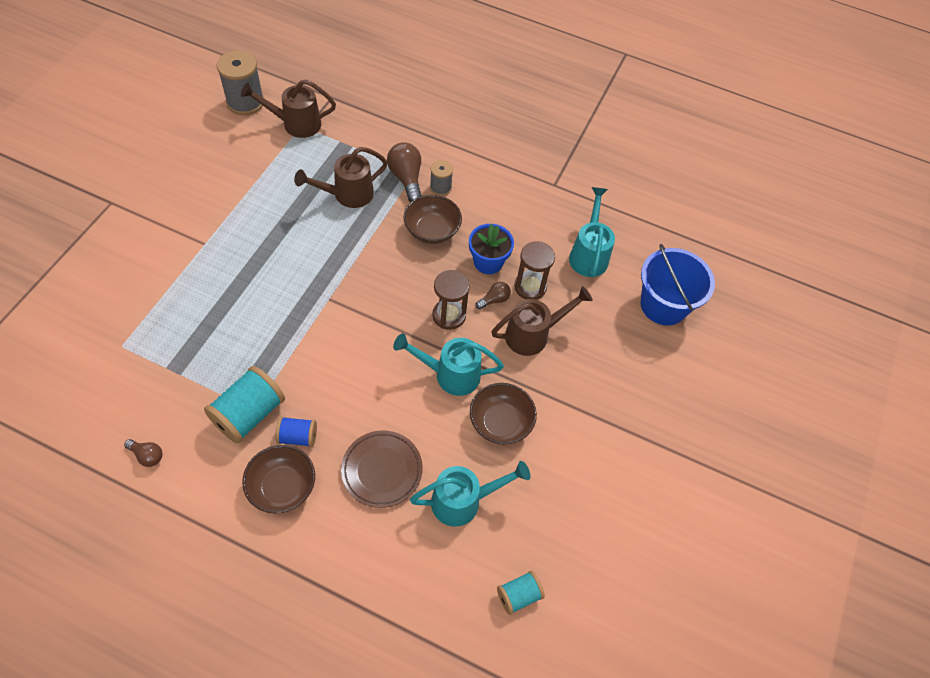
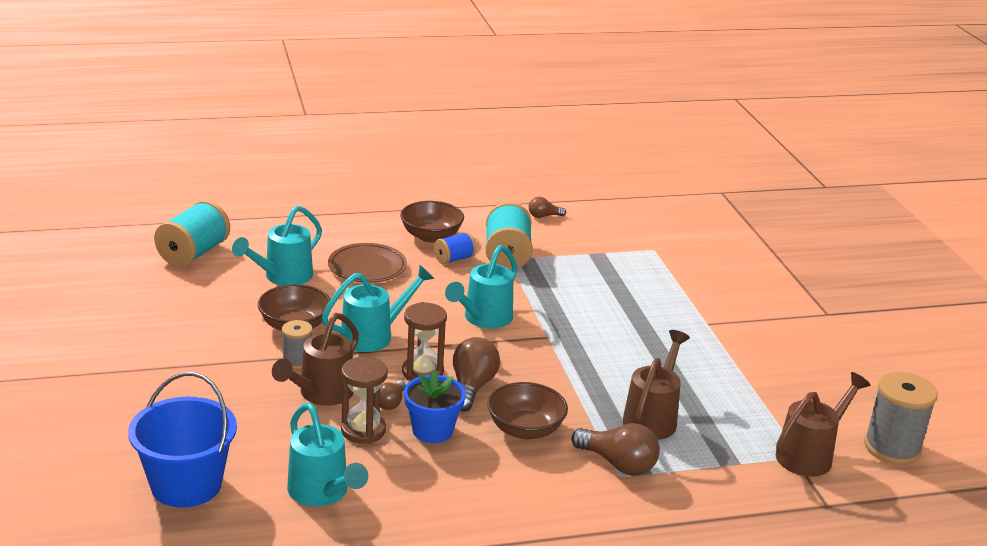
camera: 145 degrees right, 30 degrees down
grey spool [430,160,453,196] -> grey spool moved to [282,320,313,369]
turquoise spool [497,571,545,615] -> turquoise spool [154,200,230,267], size x1.78
none -> turquoise watering can [445,245,517,328]
none -> brown light bulb [453,337,500,412]

